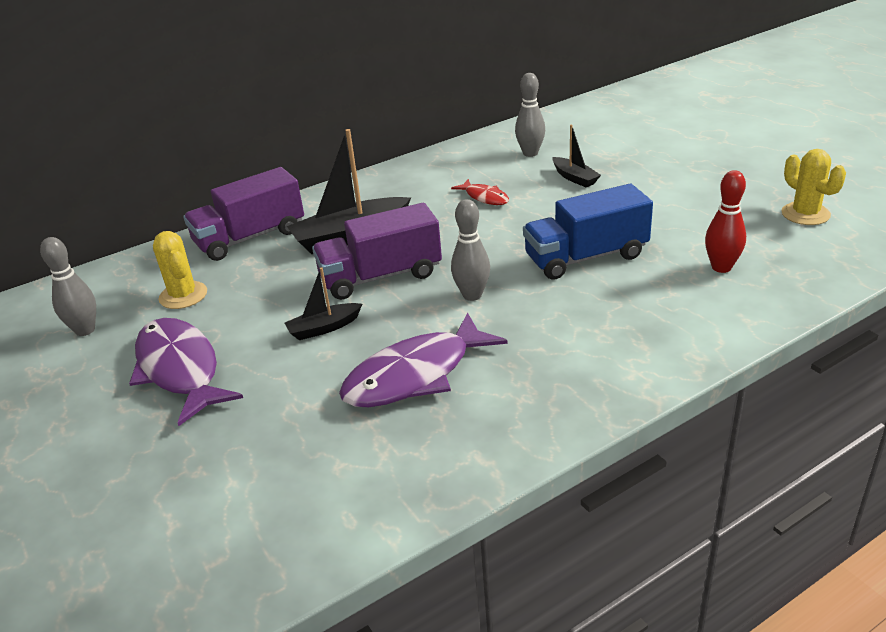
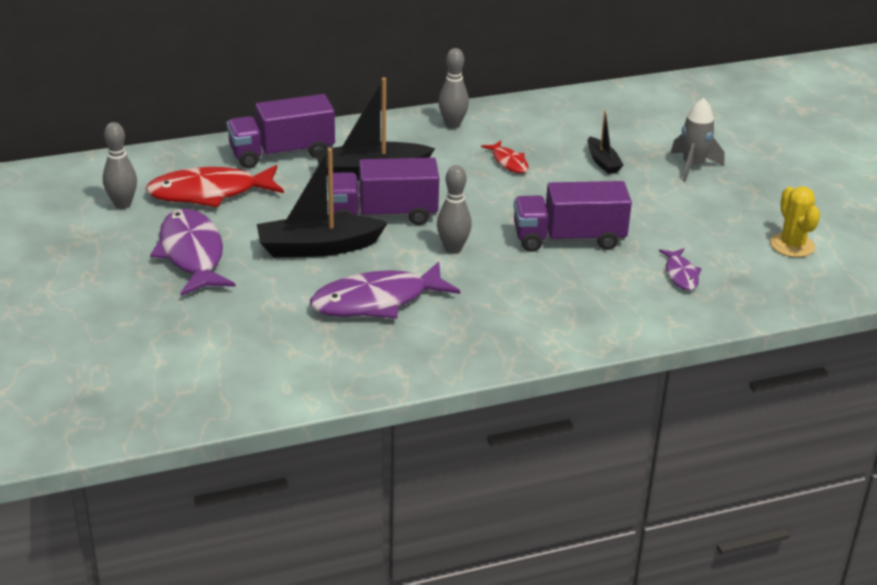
camera: 10 degrees right, 0 degrees up
yellow cactus [153,231,207,309] -> red fish [145,165,284,208]
black boat [285,267,362,340] -> black boat [257,148,388,258], size x1.88
grey bowling pin [515,73,545,157] -> grey bowling pin moved to [438,48,469,129]
blue truck [523,184,653,280] -> purple truck [514,181,632,252]
red bowling pin [705,170,746,273] -> purple fish [659,248,702,290]
none -> grey rocket [671,98,724,181]

